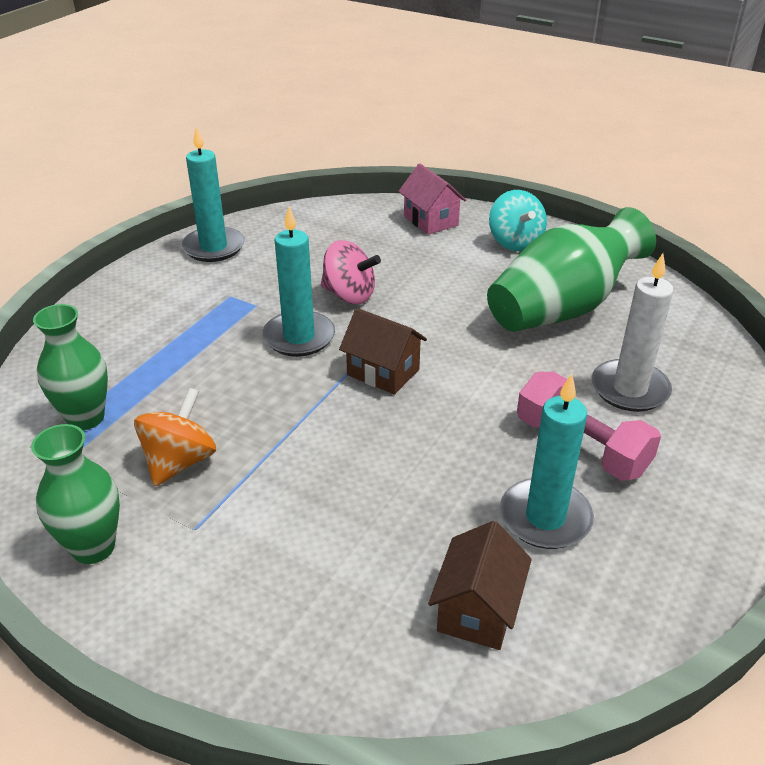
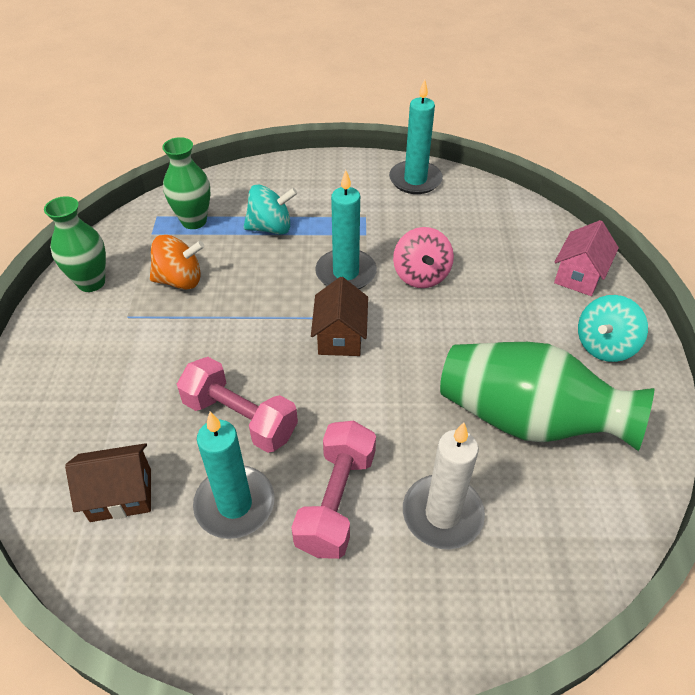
camera: 60 degrees right, 10 degrees up
none -> pink dumbbell [177,357,298,453]
none -> turquoise spinning top [244,185,298,235]

